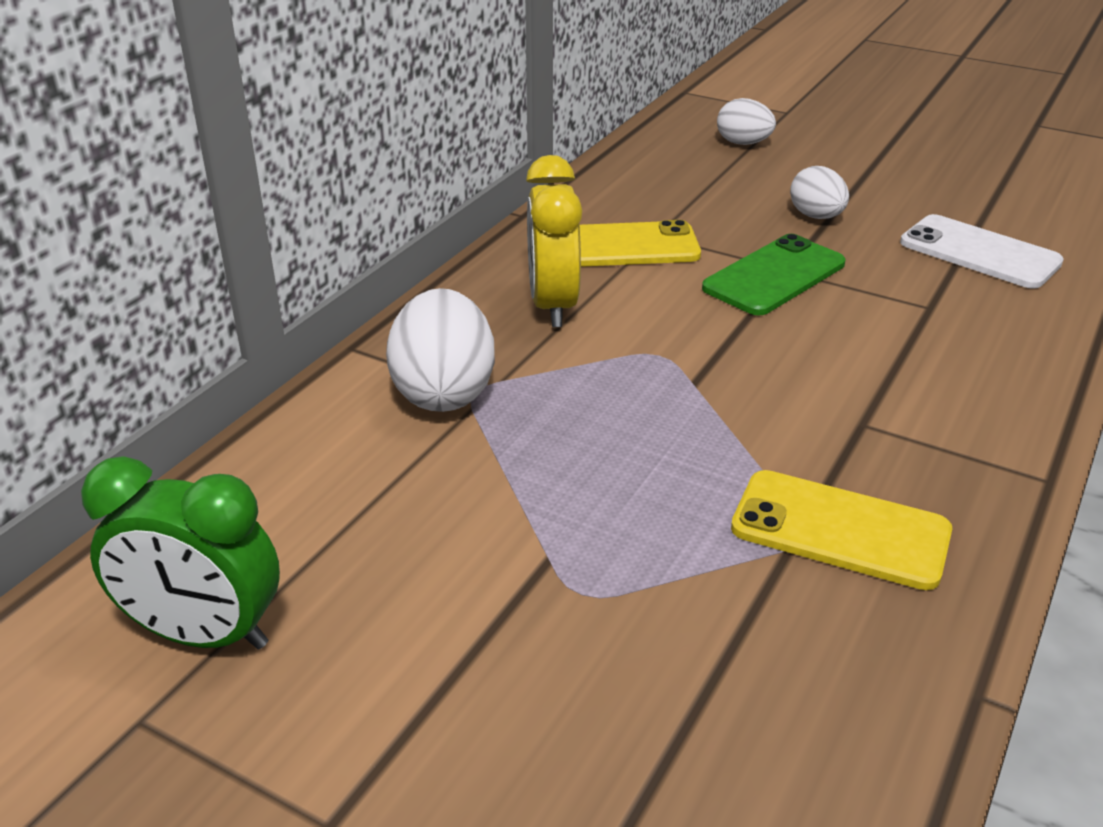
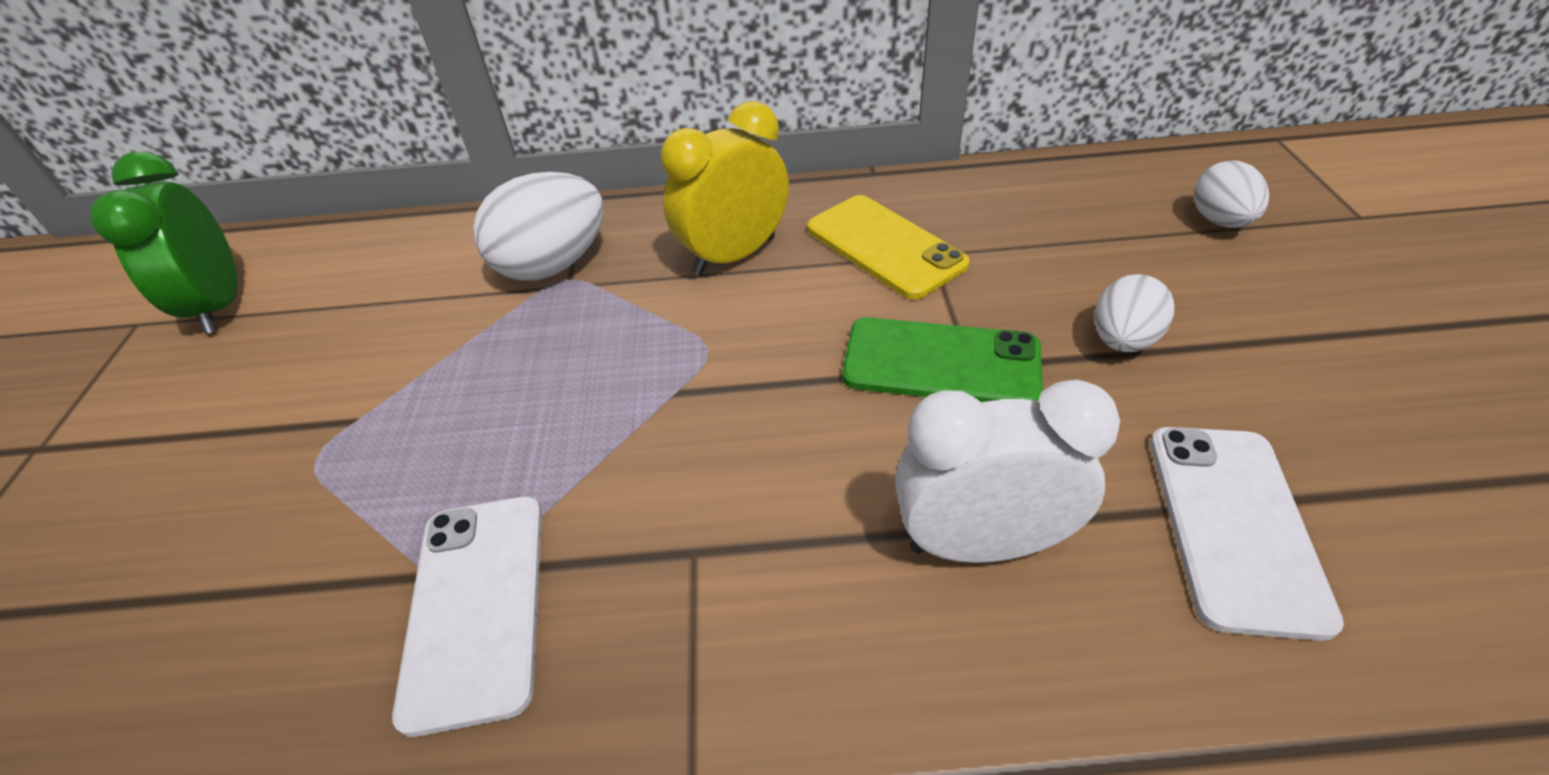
camera: 60 degrees right, 10 degrees up
yellow phone [731,470,952,590] -> white phone [392,496,542,737]
none -> white clock [895,380,1120,563]

